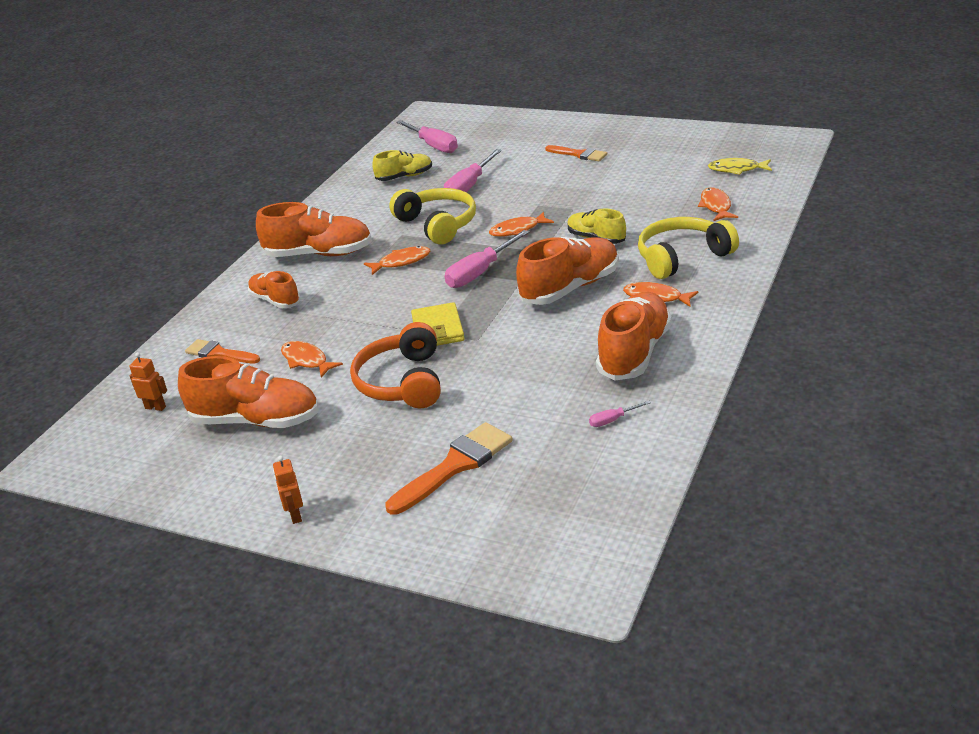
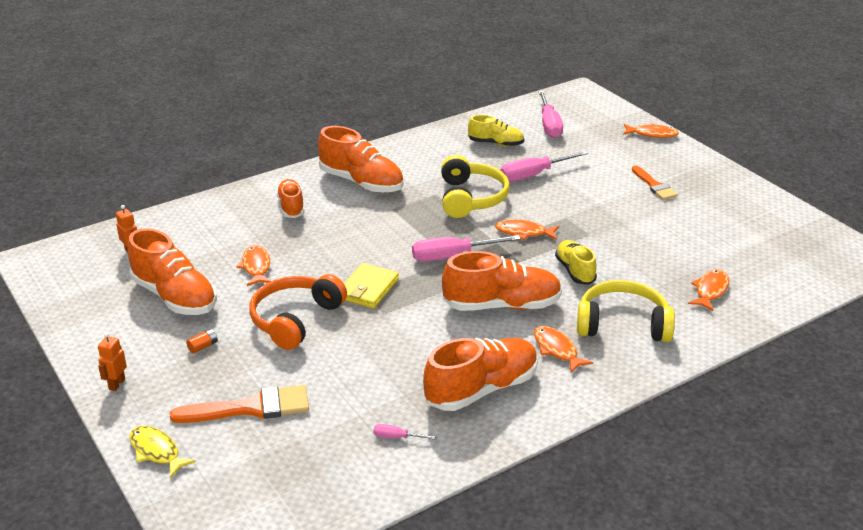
camera: 30 degrees right, 0 degrees up
orange brush [185,339,260,363] -> none
orange fish [364,246,430,275] -> orange fish moved to [623,124,679,138]
yellow fish [708,158,772,175] -> yellow fish moved to [129,426,196,478]
none -> orange battery [186,329,218,354]

